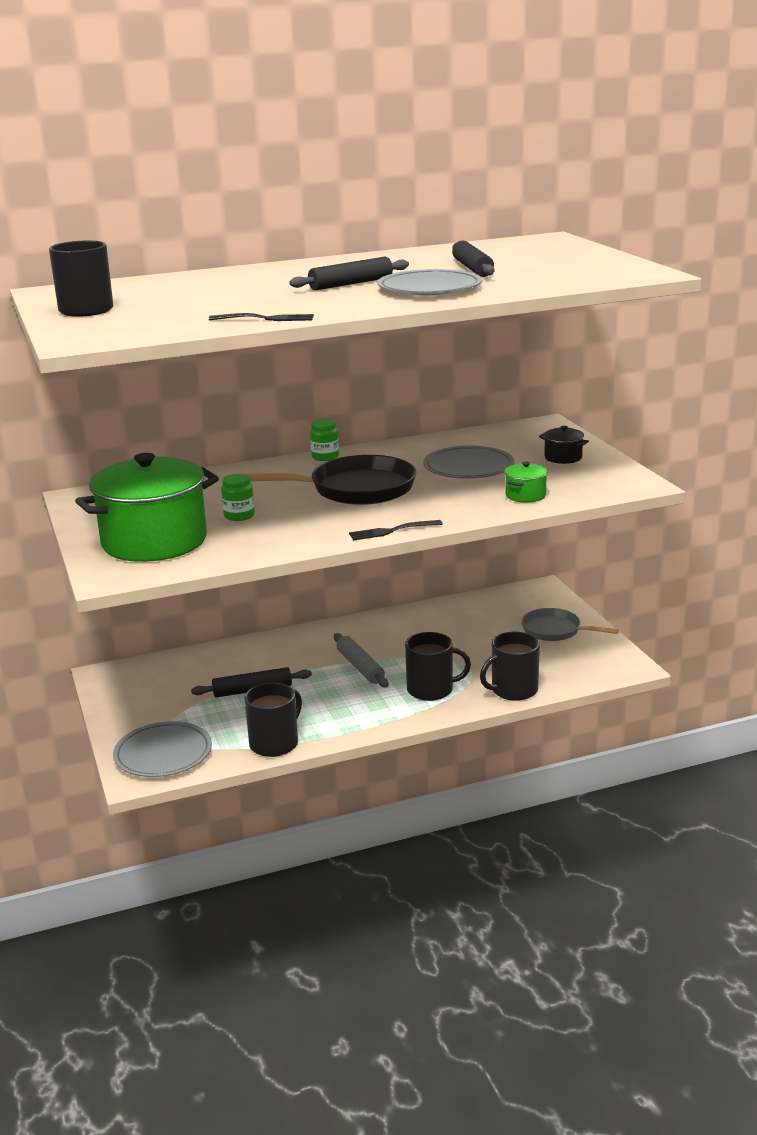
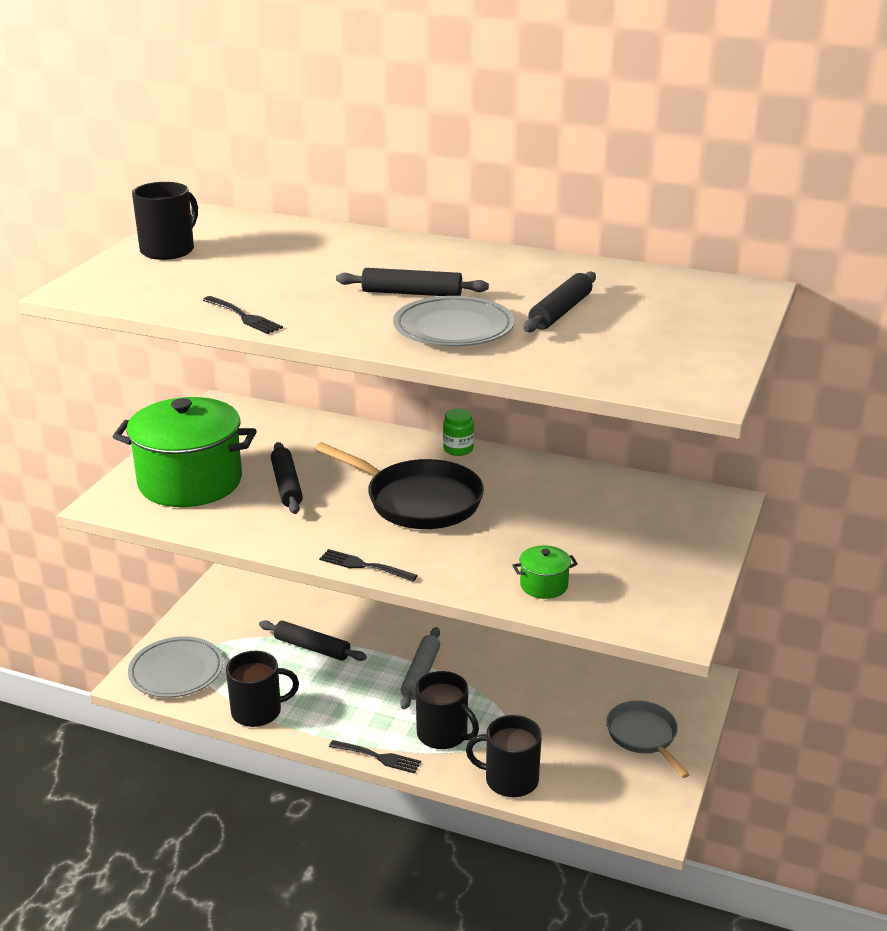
camera: 40 degrees right, 5 degrees up
green jar [221,474,255,521] -> black rolling pin [271,442,303,514]
grey plate [423,445,514,479] -> none
black pot [539,426,589,464] -> none
none -> black fork [329,740,421,773]

